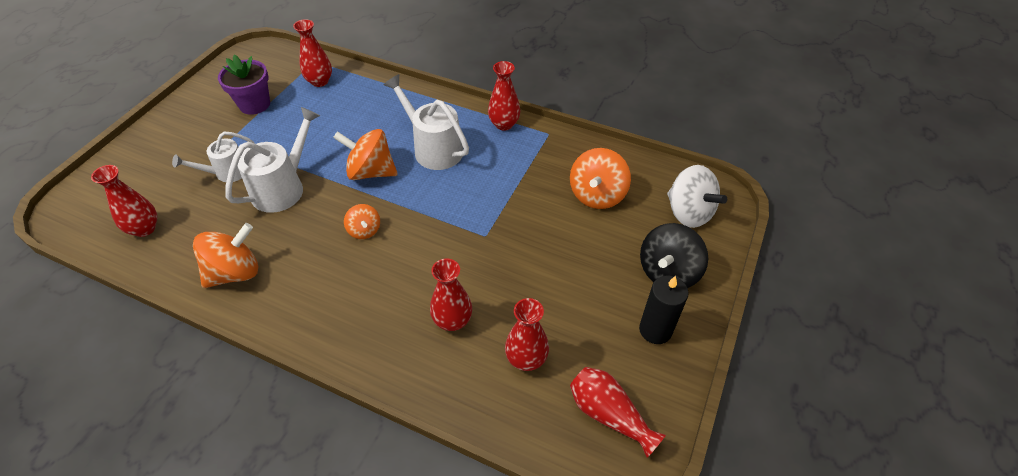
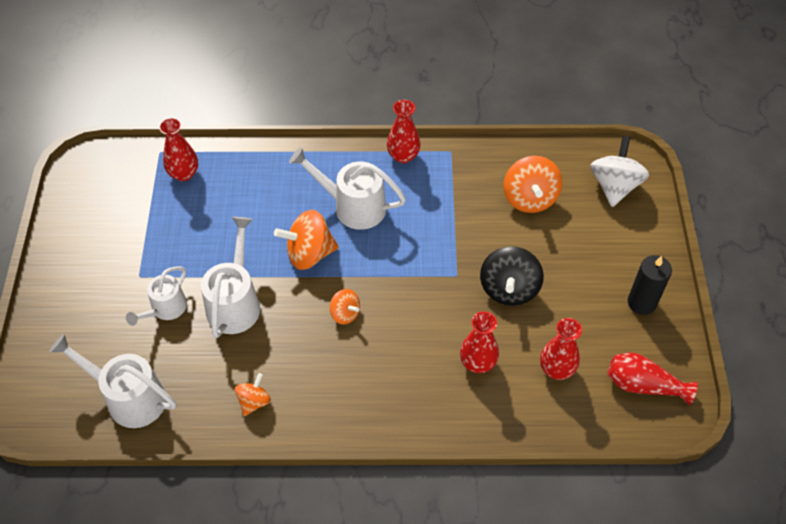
camera: 25 degrees left, 5 degrees up
red vase [91,165,157,237] -> white watering can [49,334,176,428]
orange spinning top [193,223,258,288] -> orange spinning top [235,373,271,416], size x0.57
purple flower pot [218,55,270,115] -> none
black spinning top [640,223,708,288] -> black spinning top moved to [480,246,544,306]
white spinning top [667,165,727,228] -> white spinning top turned 105 degrees counterclockwise [590,136,649,207]

